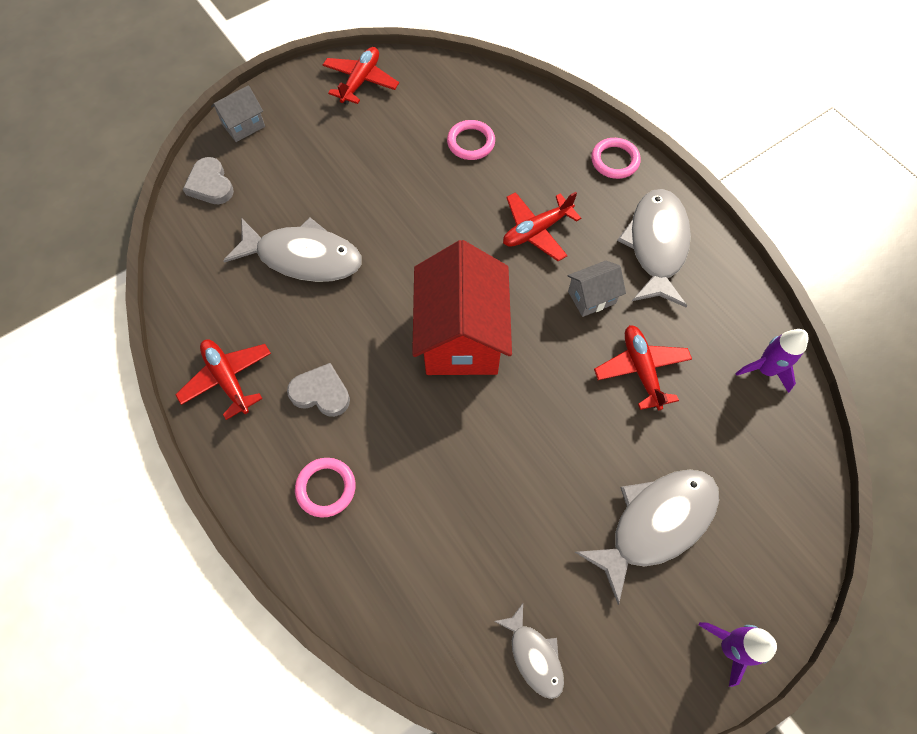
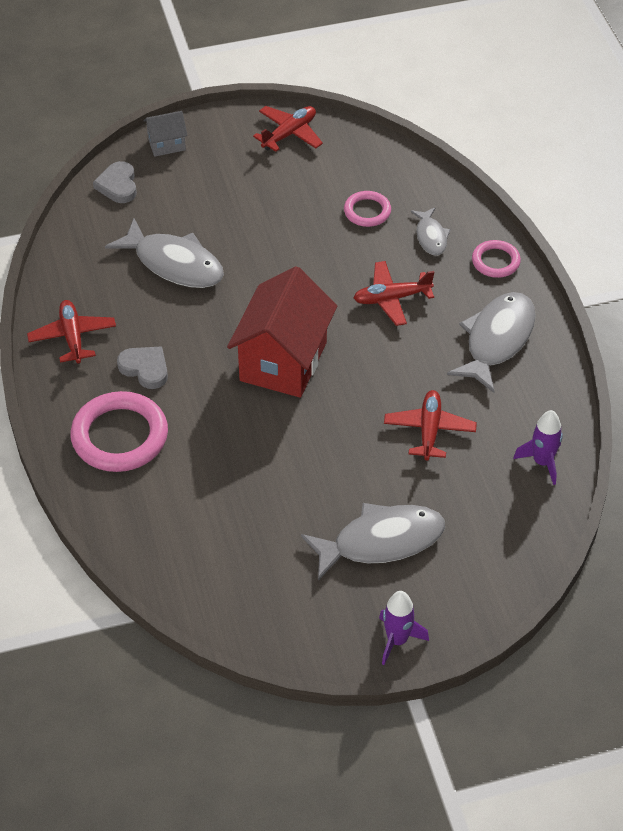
camera: 20 degrees right, 15 degrees down
pink ring [295,458,356,518] -> pink ring [70,391,168,472], size x1.84
grey fish [494,603,564,699] -> grey fish moved to [411,208,451,255]
grey house [567,261,626,317] -> none

